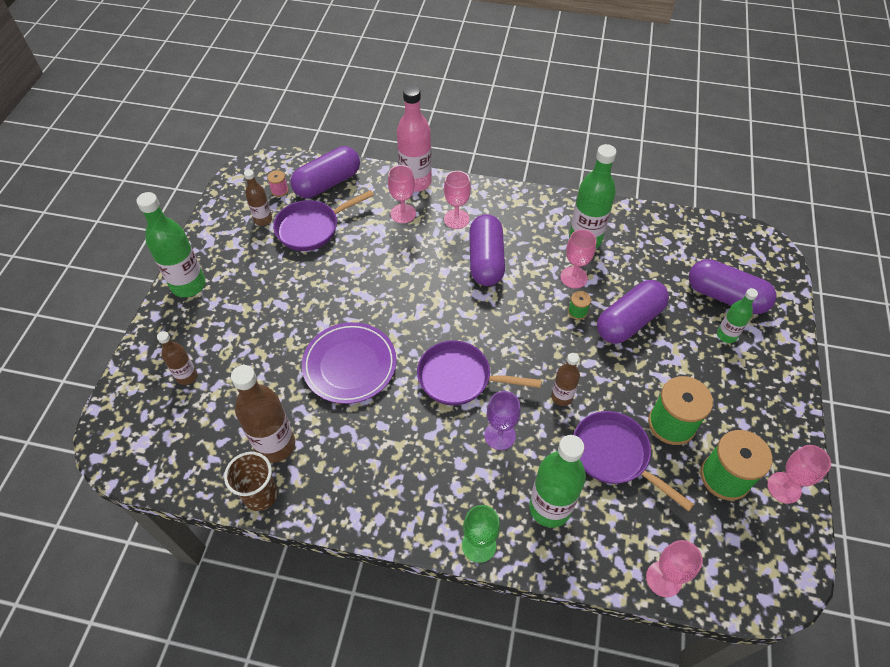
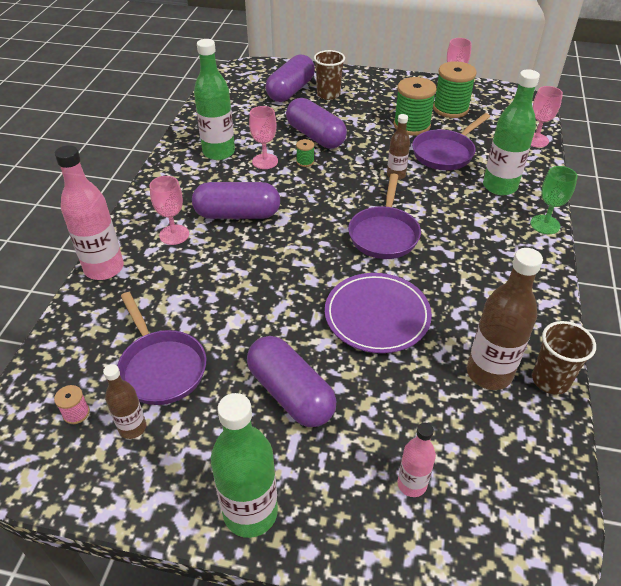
camera: 90 degrees left, 10 degrees down
brown bottle [157,331,197,385] -> pink bottle [398,423,436,497]
purple capsule [291,146,360,198] -> purple capsule moved to [247,336,336,427]
pink goblet [388,165,416,223] -> none
purple goblet [484,391,521,450] -> none
green bottle [717,288,758,343] -> brown cup [314,50,345,100]

